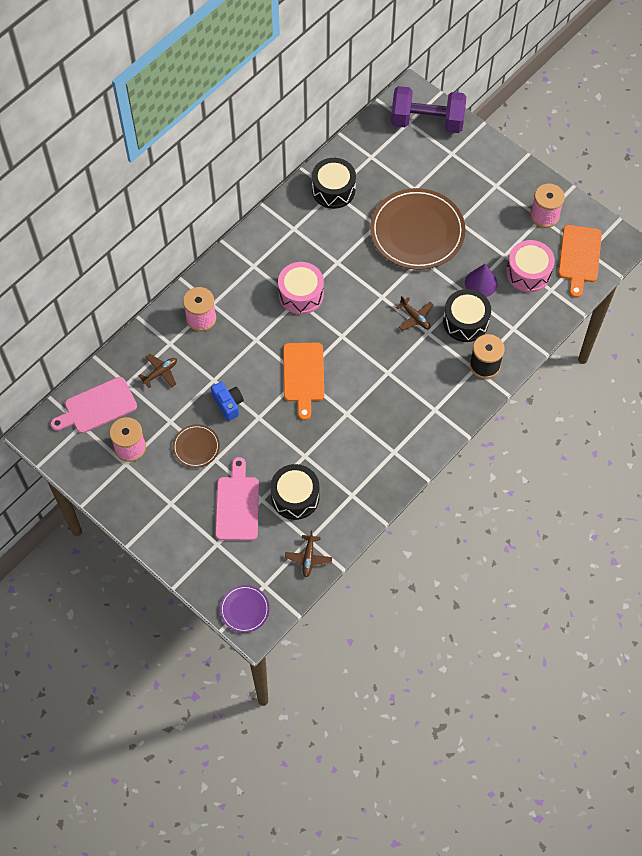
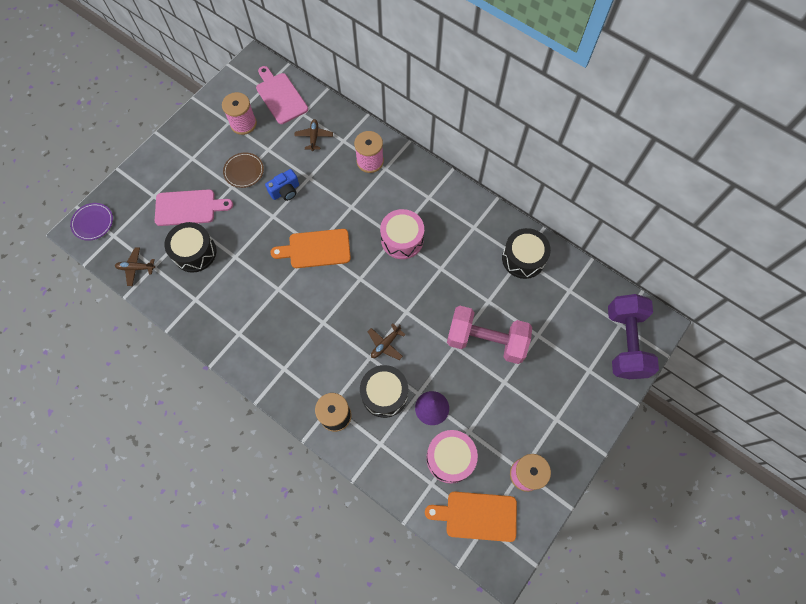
camera: 85 degrees right, 5 degrees up
brown plane [138,354,177,388] -> brown plane turned 135 degrees counterclockwise [294,119,333,151]
brown plate [370,188,466,270] -> pink dumbbell [447,306,532,364]

